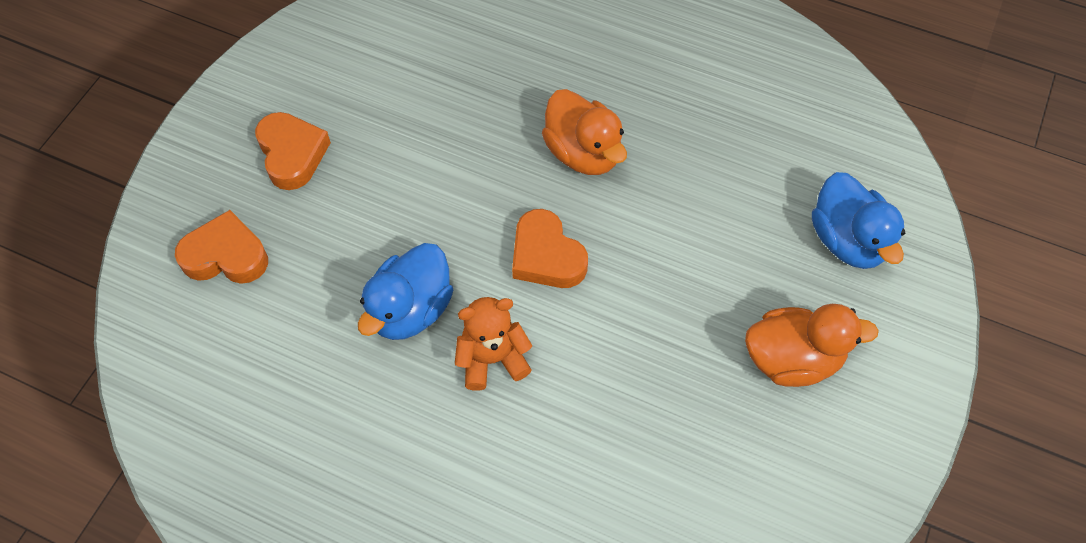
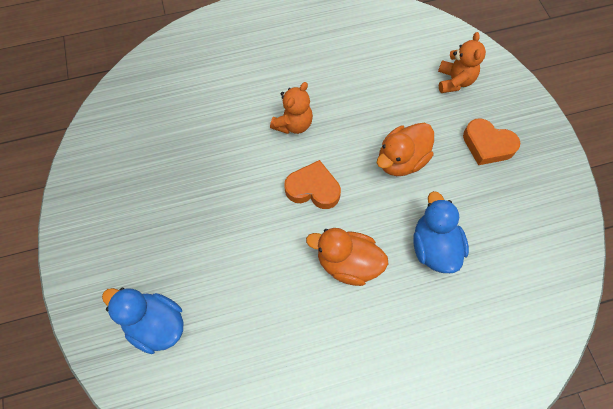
camera: 140 degrees right, 5 degrees up
orange heart [175,210,268,284] -> orange teddy bear [438,32,486,93]
blue duck [358,243,453,340] -> blue duck moved to [413,191,469,273]
orange duck [745,304,879,387] -> orange duck moved to [377,123,434,176]

